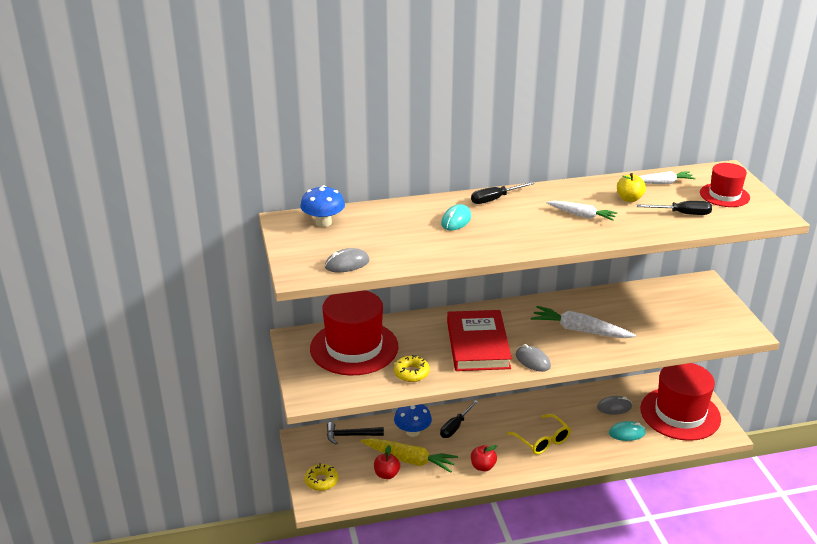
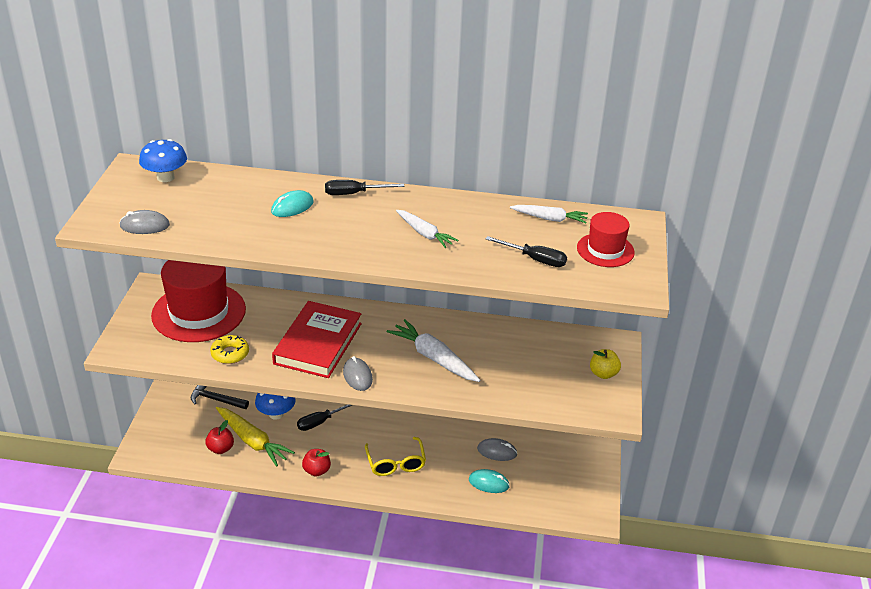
camera: 20 degrees right, 5 degrees up
yellow donut [305,463,338,491] -> none
yellow apple [617,173,646,202] -> yellow apple moved to [590,349,621,379]
red hat [640,363,721,441] -> none

